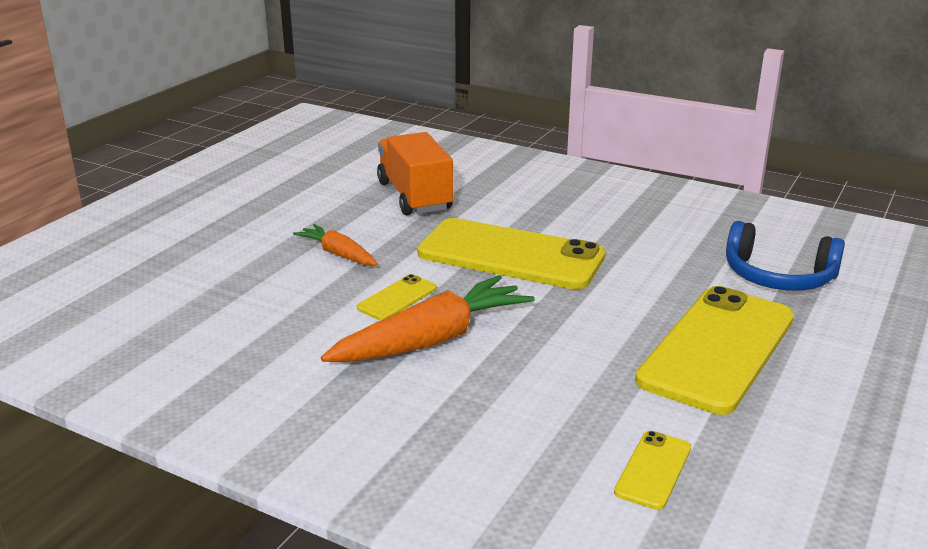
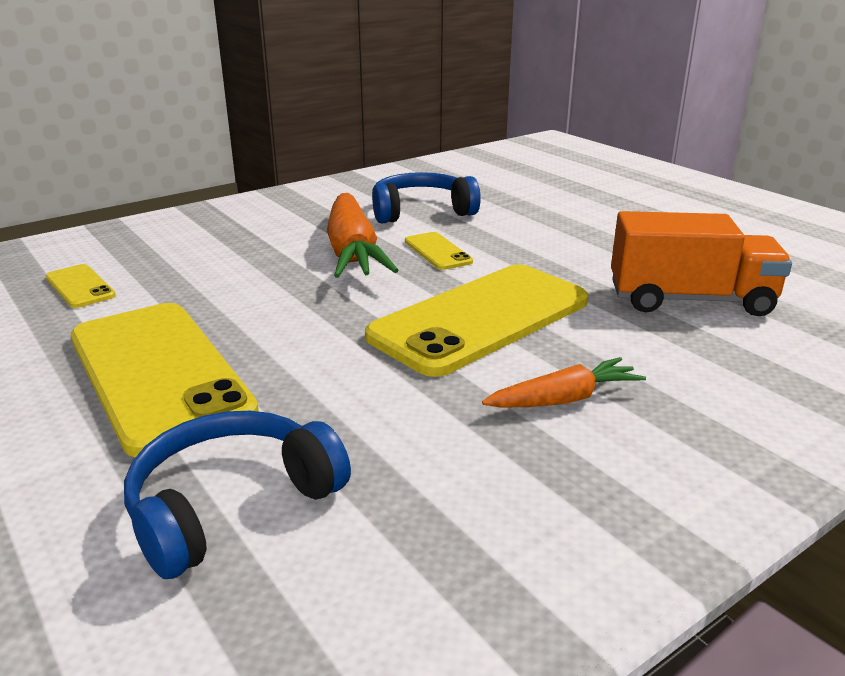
camera: 115 degrees right, 0 degrees up
orange carrot [293,224,377,266] -> orange carrot moved to [482,357,646,408]
none -> blue headphones [372,172,481,224]

